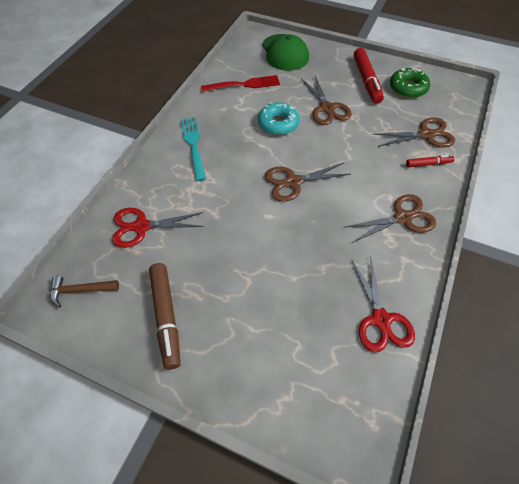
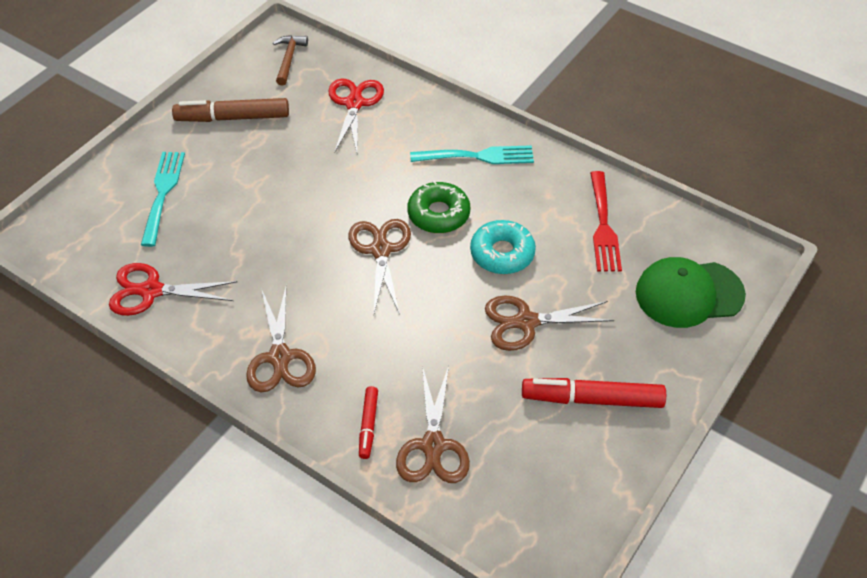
camera: 100 degrees right, 5 degrees down
green donut [390,68,430,98] -> green donut moved to [407,181,470,233]
none -> turquoise fork [141,152,185,247]

